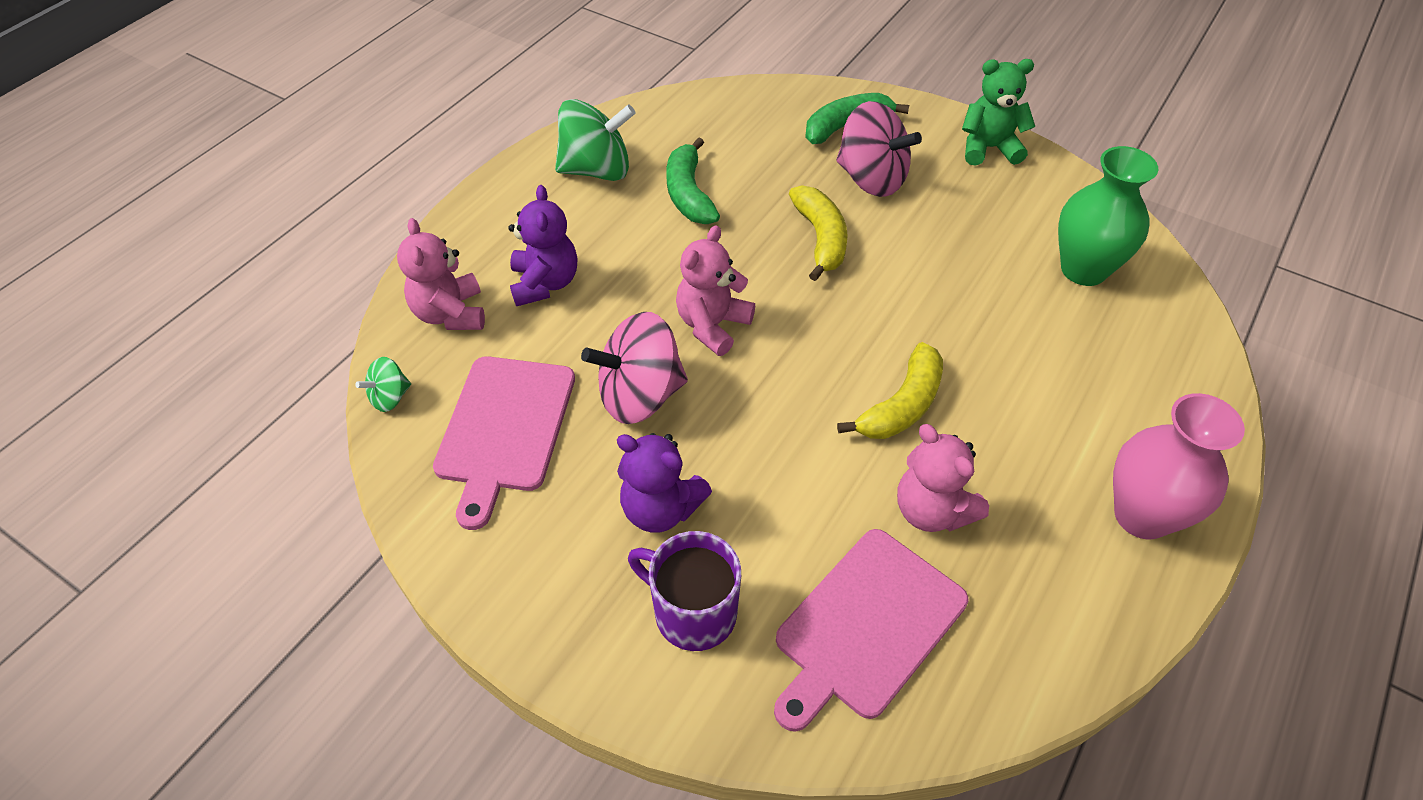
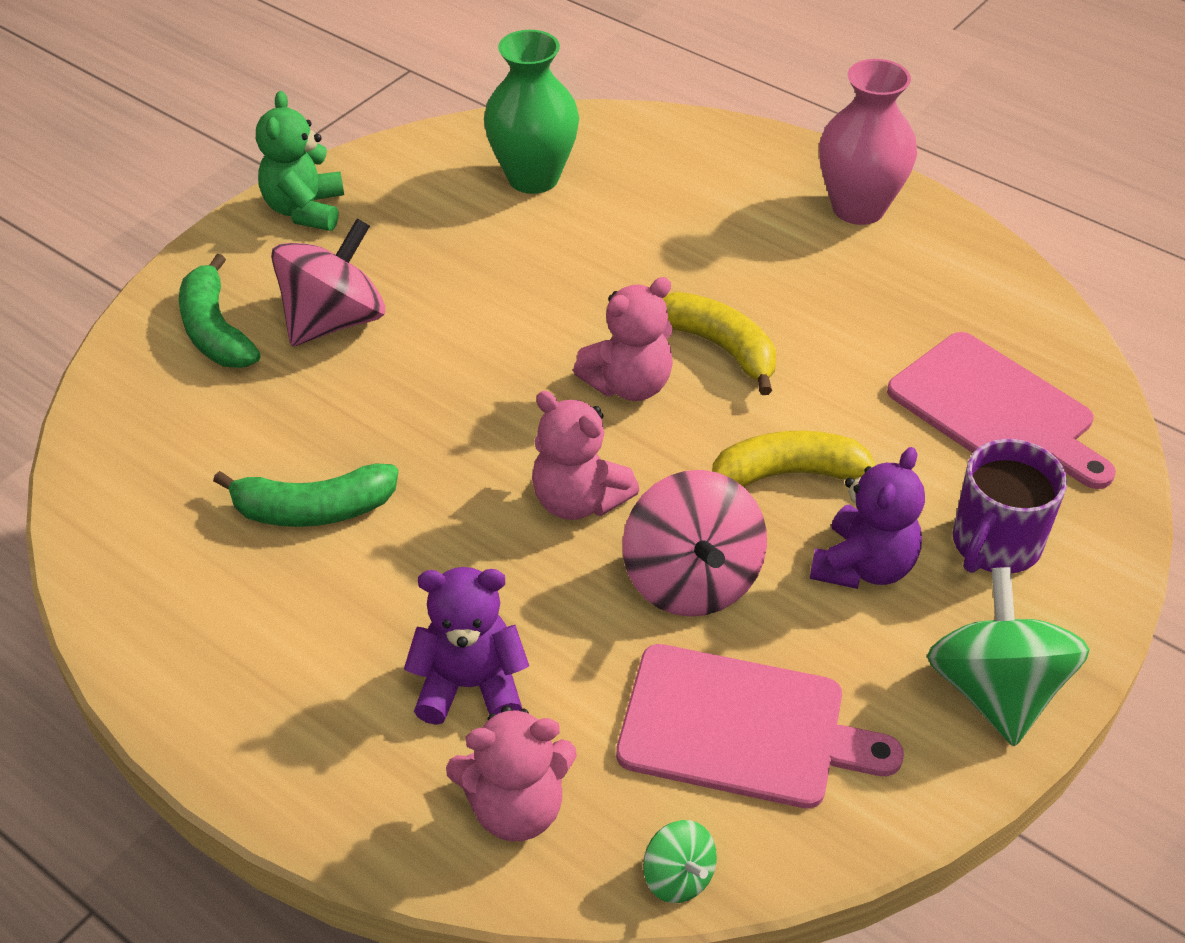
camera: 85 degrees left, 5 degrees down
green spinning top [555,99,636,181] -> green spinning top moved to [927,567,1090,746]
yellow banana [789,185,848,281] -> yellow banana moved to [712,430,876,487]
pink teddy bear [897,424,989,532] -> pink teddy bear moved to [573,277,673,401]

